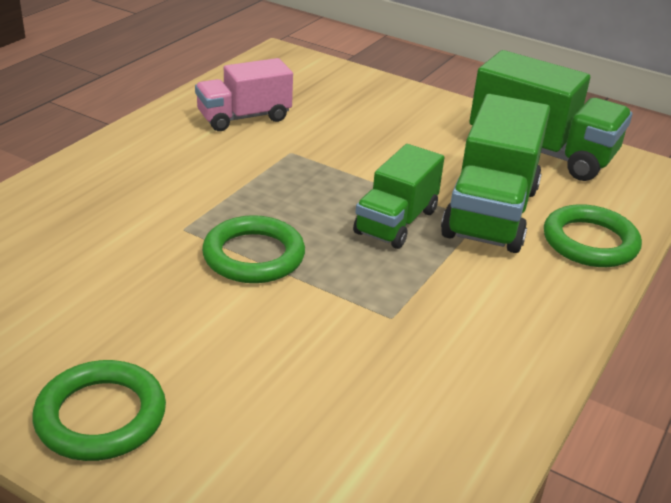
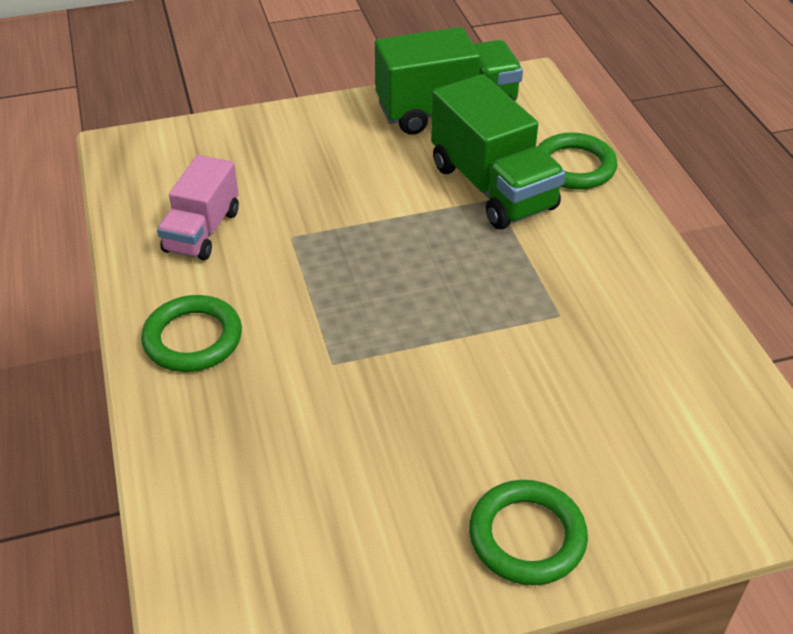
camera: 45 degrees left, 10 degrees up
green ring [202,215,305,283] -> green ring moved to [141,295,242,372]
green truck [353,144,444,249] -> none

